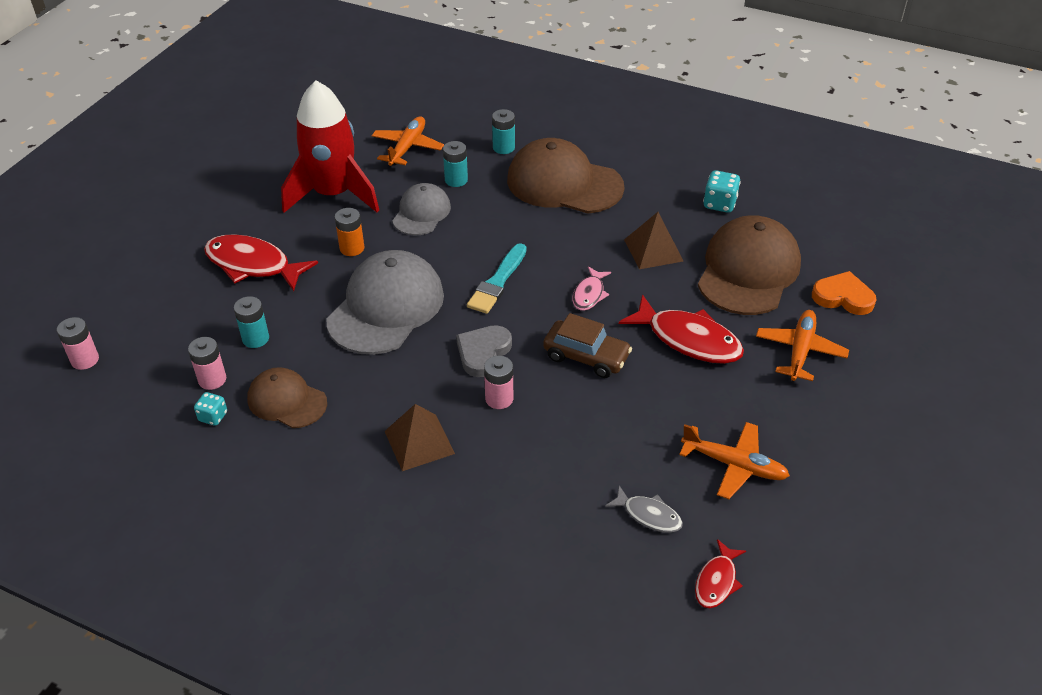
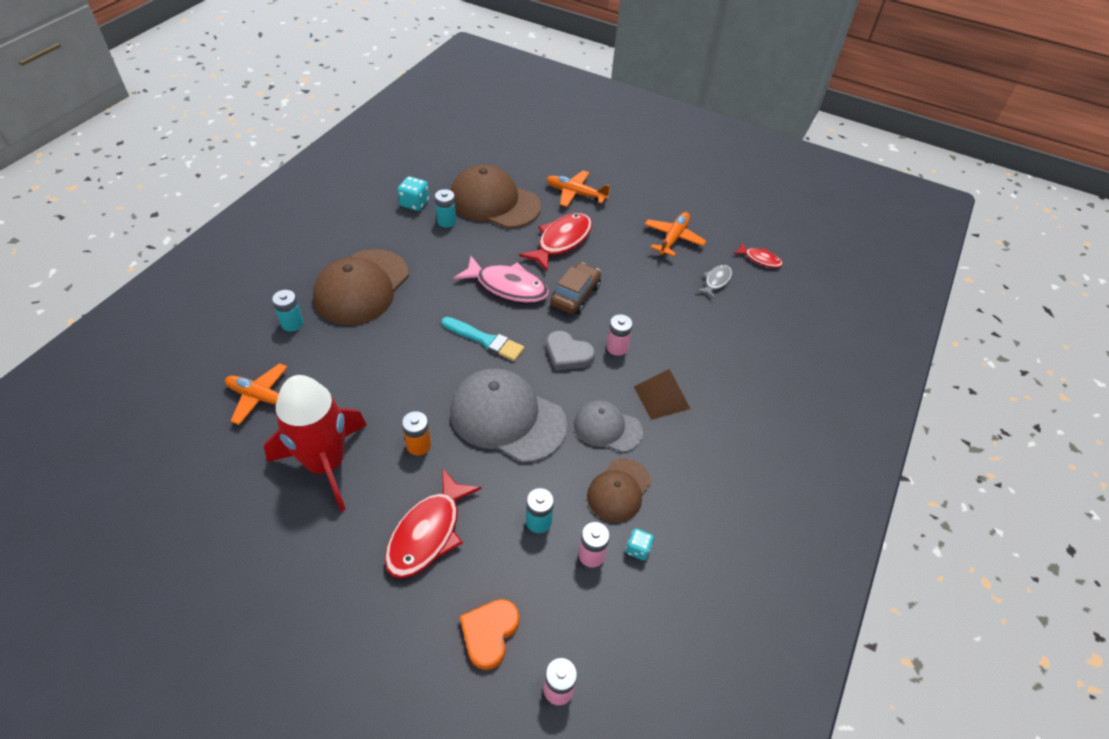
camera: 90 degrees left, 5 degrees up
grey cap [392,183,451,236] -> grey cap moved to [574,400,643,452]
turquoise battery [443,141,468,187] -> turquoise battery moved to [435,189,456,228]
pink fish [572,266,611,311] -> pink fish [453,256,549,302], size x1.87
brown pyramid [624,212,683,269] -> none
orange heart [812,271,876,315] -> orange heart moved to [460,599,519,670]

